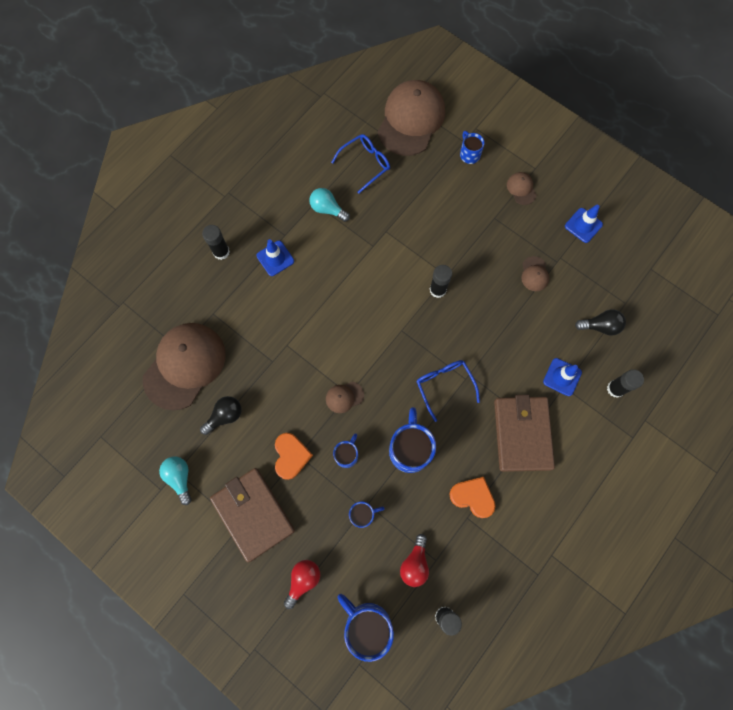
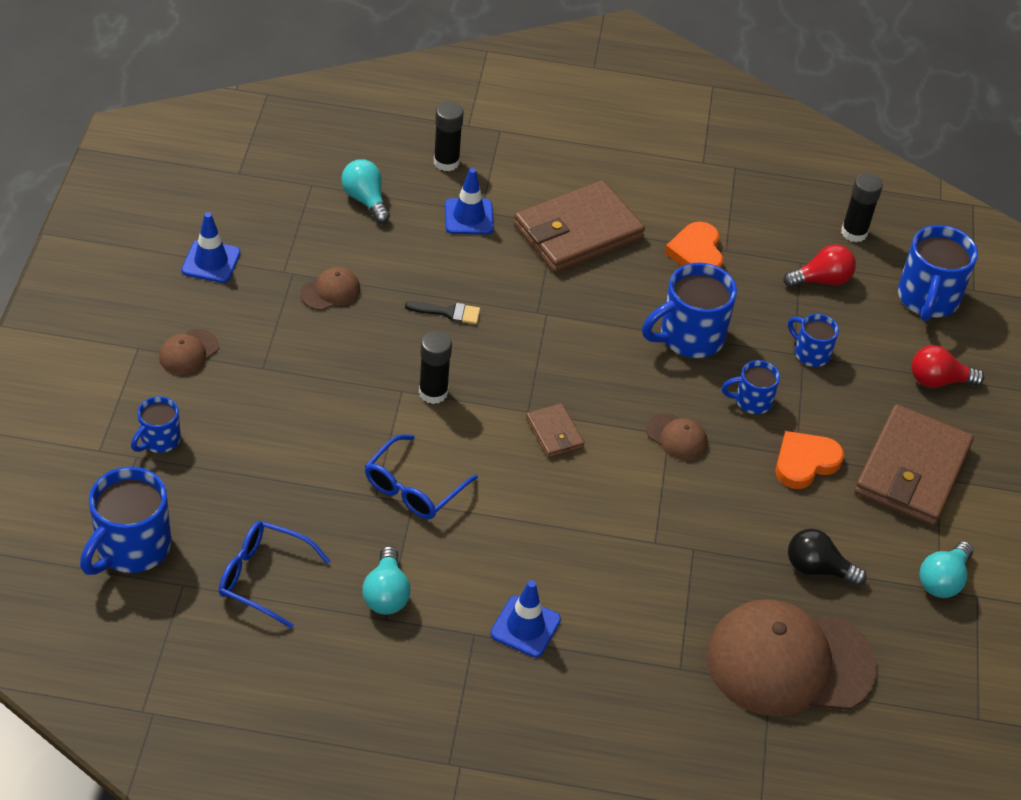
camera: 125 degrees left, 25 degrees down
black glue stick [202,225,230,260] -> none
brown cap [378,80,445,156] -> blue mug [80,467,171,575]
blue glasses [416,360,480,422] -> blue glasses moved to [365,434,478,519]
black light bulb [575,309,626,336] -> turquoise light bulb [341,159,390,223]
none -> black brush [405,301,480,324]
none -> brown wallet [526,403,585,458]

